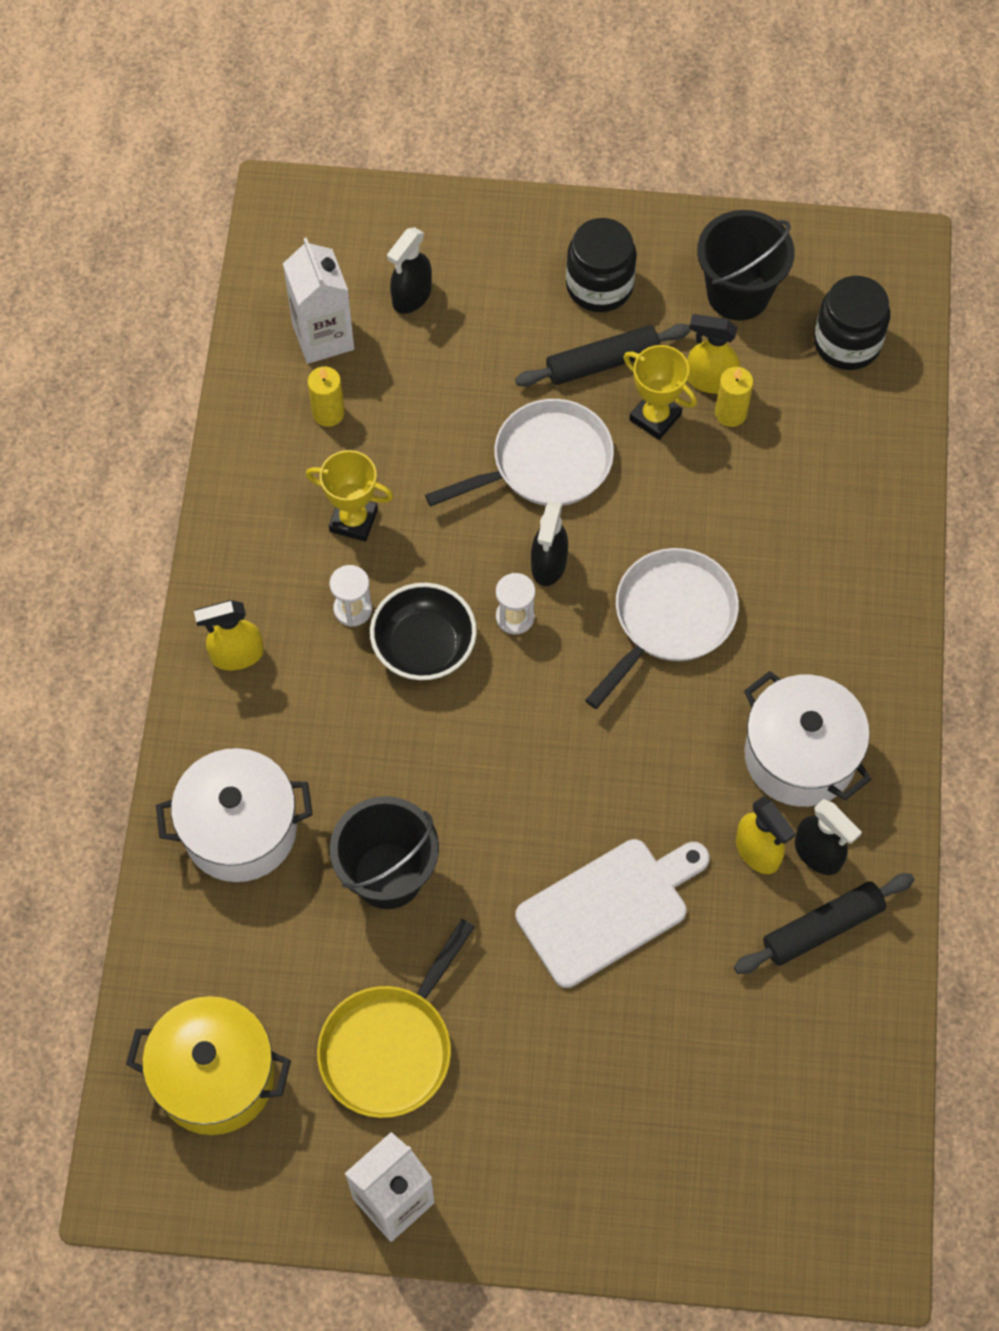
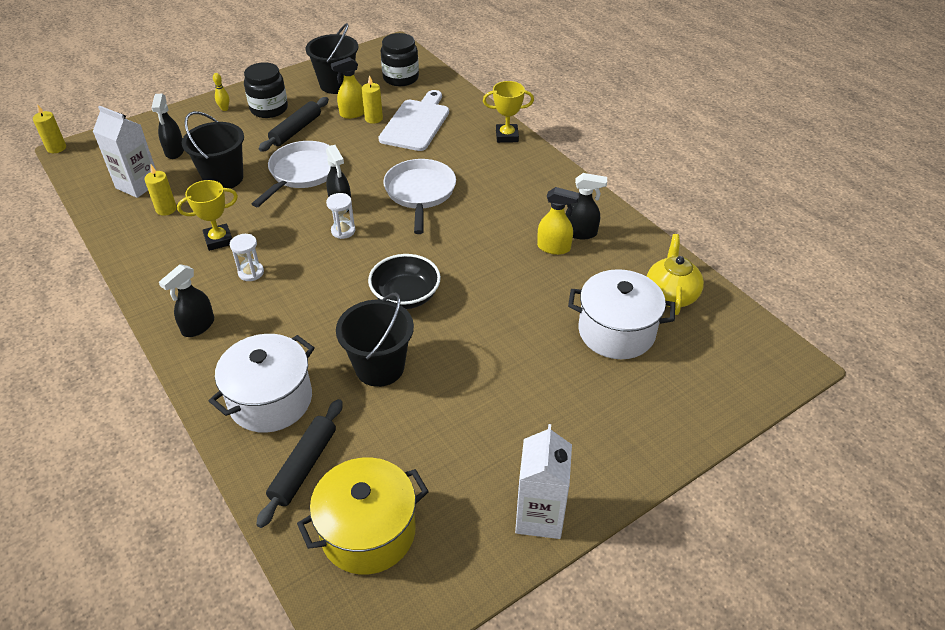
camera: 40 degrees left, 20 degrees down
yellow spray bottle [194,600,264,670] -> black spray bottle [159,264,214,337]
yellow pan [317,919,474,1118] -> none
black bowl [370,583,477,680] -> black bowl moved to [368,254,441,309]
white cutting board [516,839,709,988] -> white cutting board moved to [378,90,449,151]
yellow trophy [624,345,697,440] -> yellow trophy moved to [483,81,534,143]
black rolling pin [734,873,914,974] -> black rolling pin moved to [256,399,343,528]
white pot [744,671,871,807] -> white pot moved to [568,269,675,359]
none -> yellow candle [33,104,66,153]
none -> black bucket [182,111,244,189]
none -> yellow bowling pin [213,73,229,111]
none -> yellow teapot [647,234,704,315]

